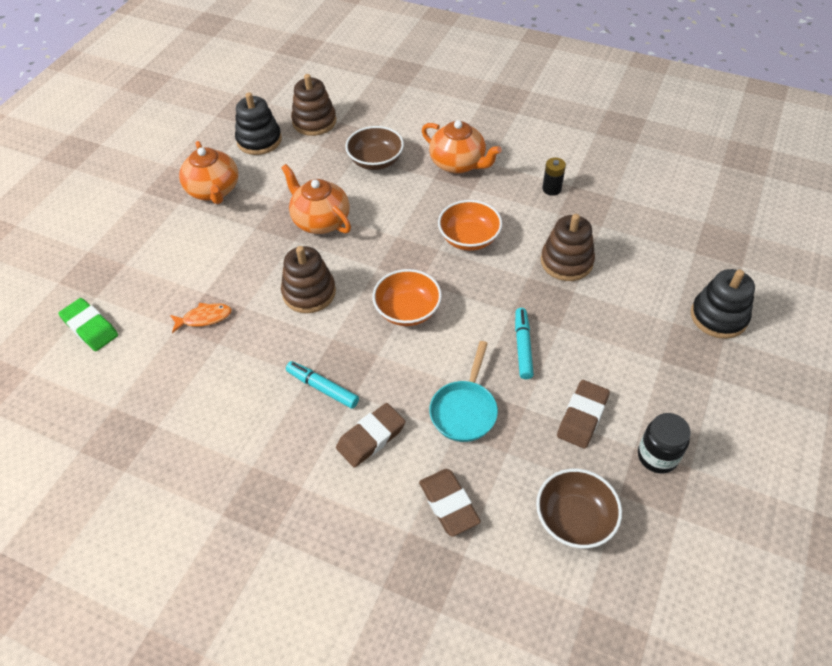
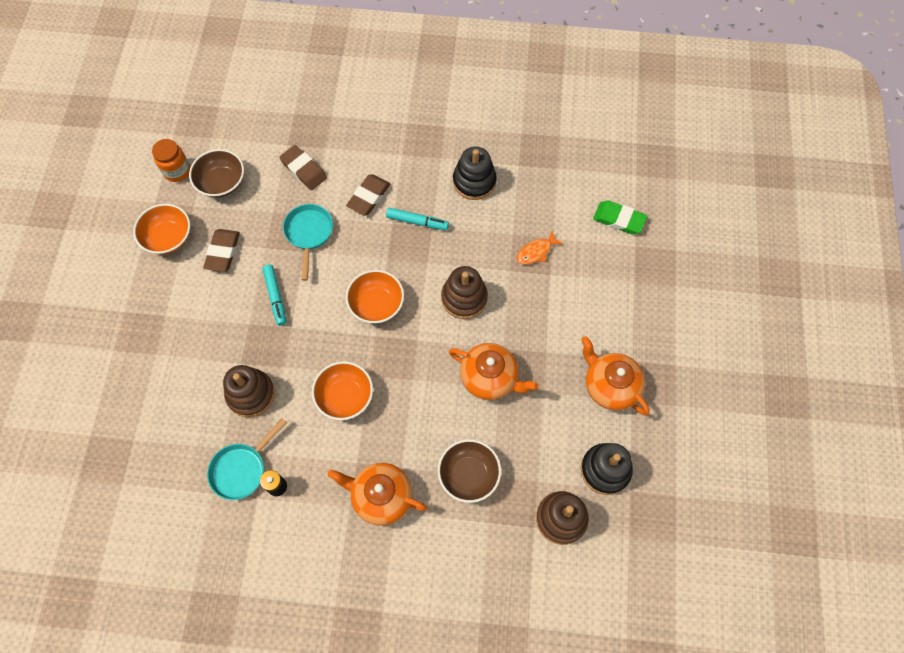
camera: 160 degrees right, 15 degrees up
black jar [638,413,691,474] -> orange bowl [133,204,190,254]
black stacking toy [691,269,755,339] -> black stacking toy moved to [453,146,497,200]
none -> orange jar [152,139,190,182]
none -> turquoise pan [207,418,287,500]

